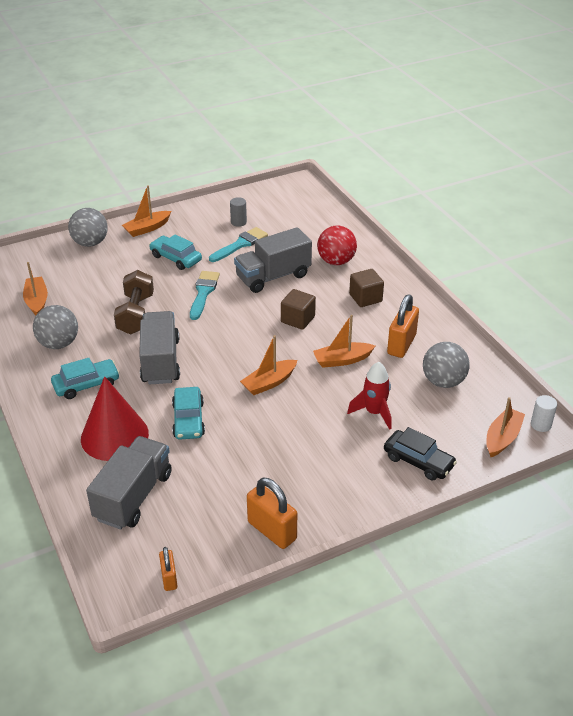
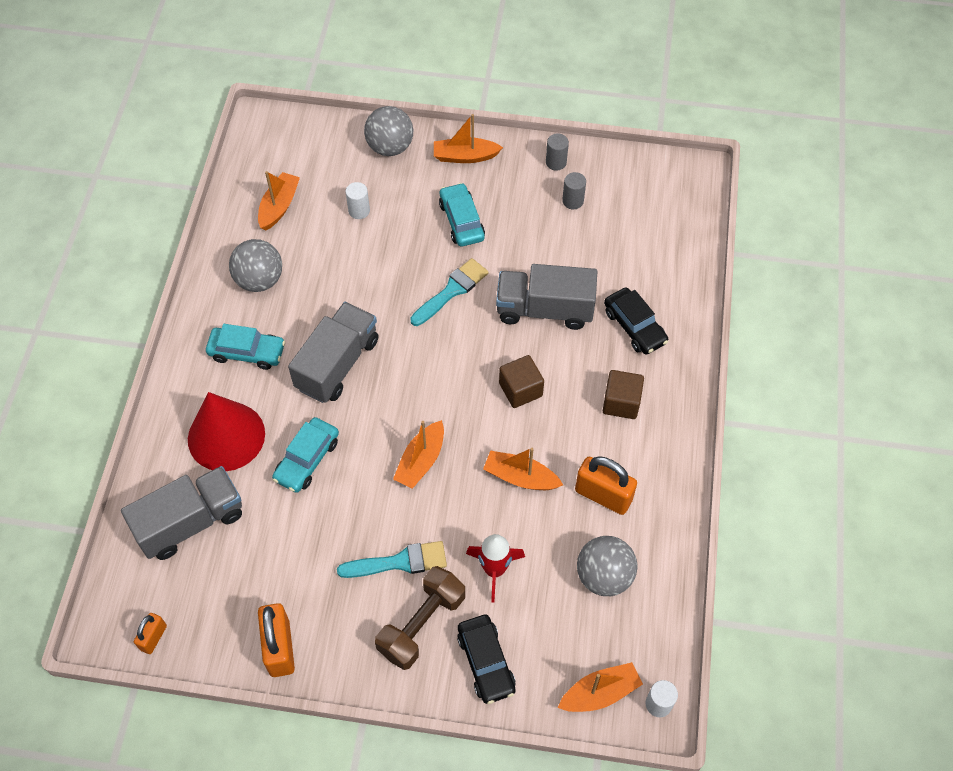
camera: 35 degrees right, 20 degrees up
brown dumbbell [114,270,154,335] -> brown dumbbell moved to [375,566,465,670]
turquoise brush [209,227,268,262] -> turquoise brush moved to [337,541,447,578]
orange boat [240,335,297,395] -> orange boat turned 60 degrees counterclockwise [393,420,444,489]
red ball [317,225,357,265] -> black car [604,288,668,355]
orange padlock [387,294,419,358] -> orange padlock turned 60 degrees clockwise [575,456,637,515]
none -> white cylinder [346,182,370,219]
none -> grey cylinder [546,133,569,171]

